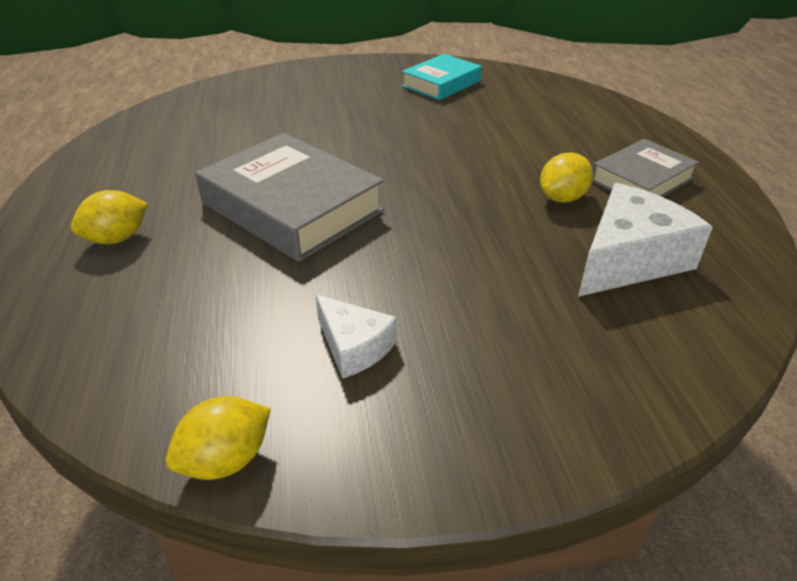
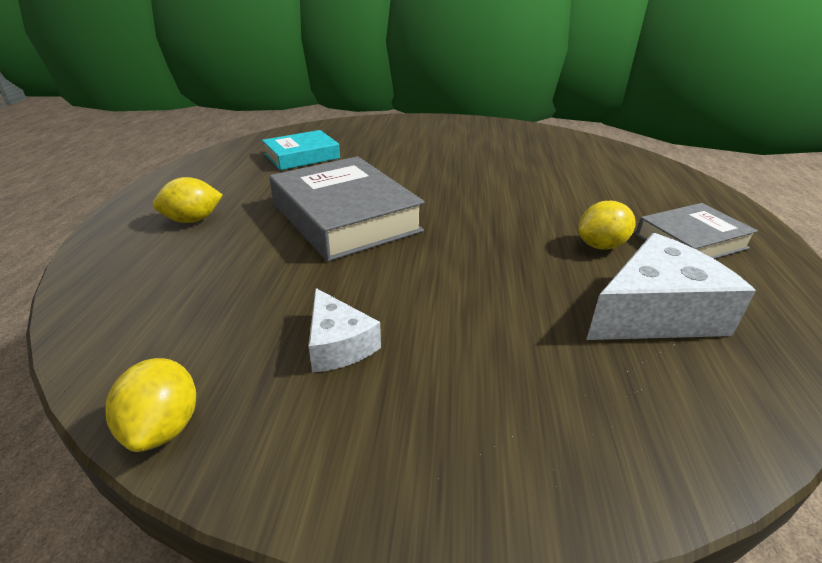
camera: 15 degrees right, 5 degrees down
yellow lemon [166,396,271,480] -> yellow lemon turned 75 degrees counterclockwise [105,358,196,452]
turquoise book [402,54,482,100] -> turquoise book moved to [262,130,340,170]

